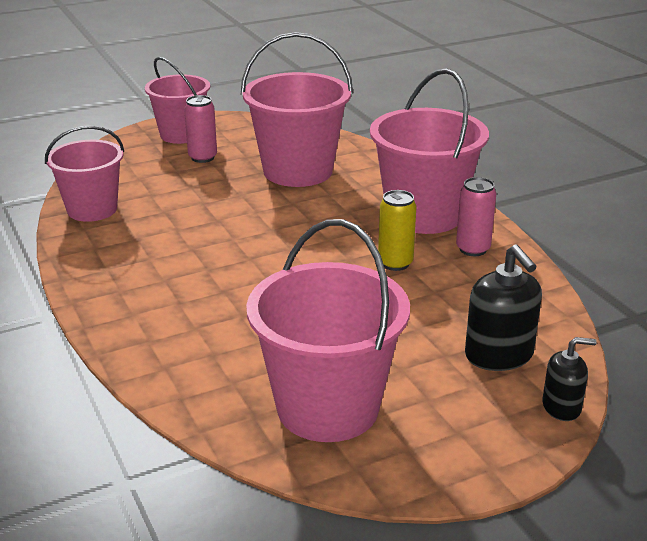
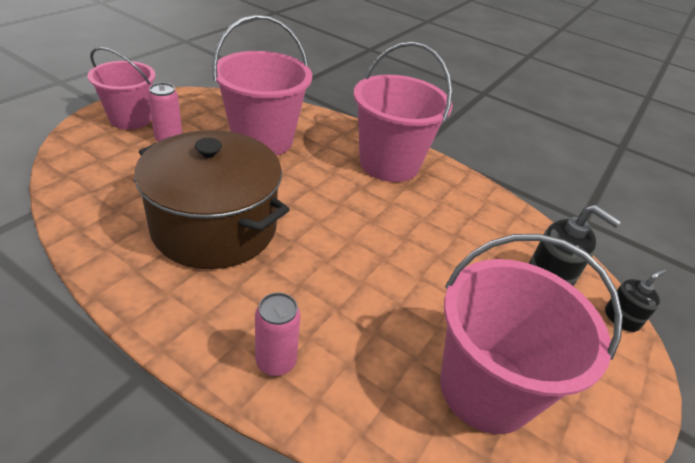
camera: 35 degrees left, 10 degrees up
pink bucket [45,126,124,222] -> none
yellow can [378,190,417,271] -> none
pink can [456,177,496,256] -> pink can moved to [255,292,301,376]
none -> brown pot [134,130,290,269]

